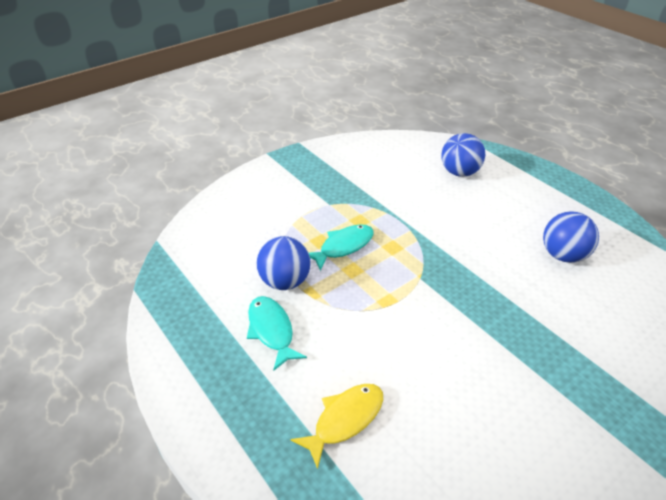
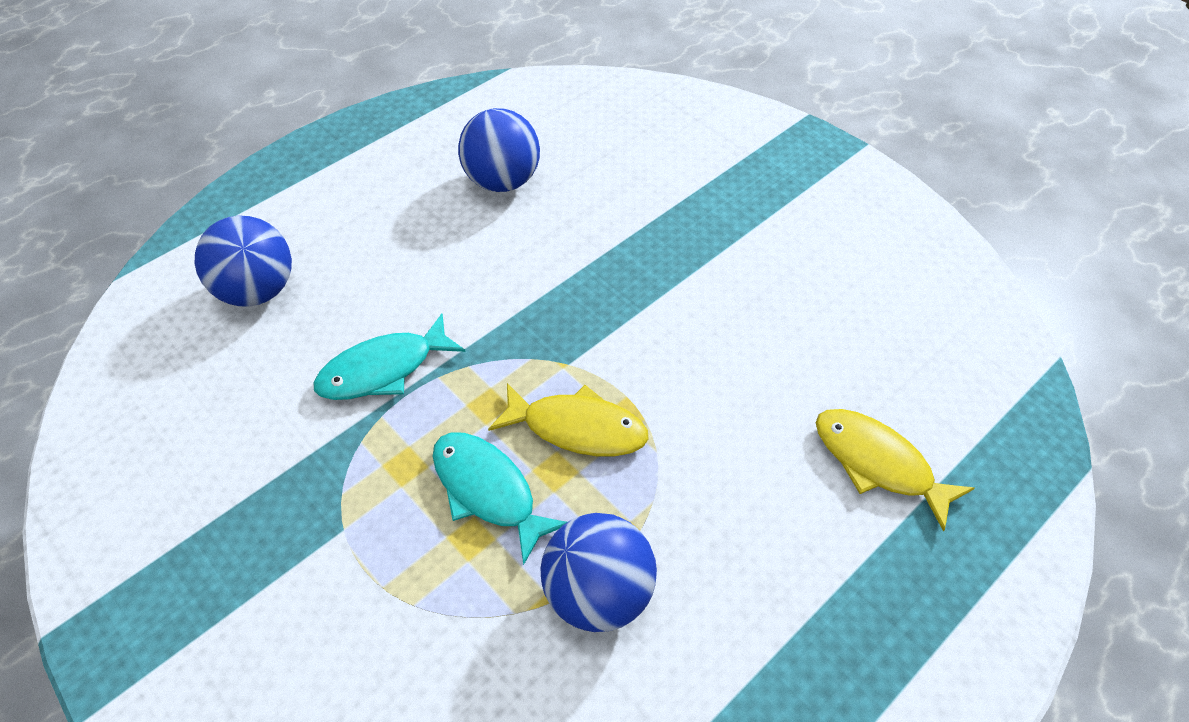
camera: 95 degrees left, 10 degrees up
turquoise fish [247,296,307,370] -> turquoise fish moved to [313,313,466,400]
none -> yellow fish [488,383,649,456]

